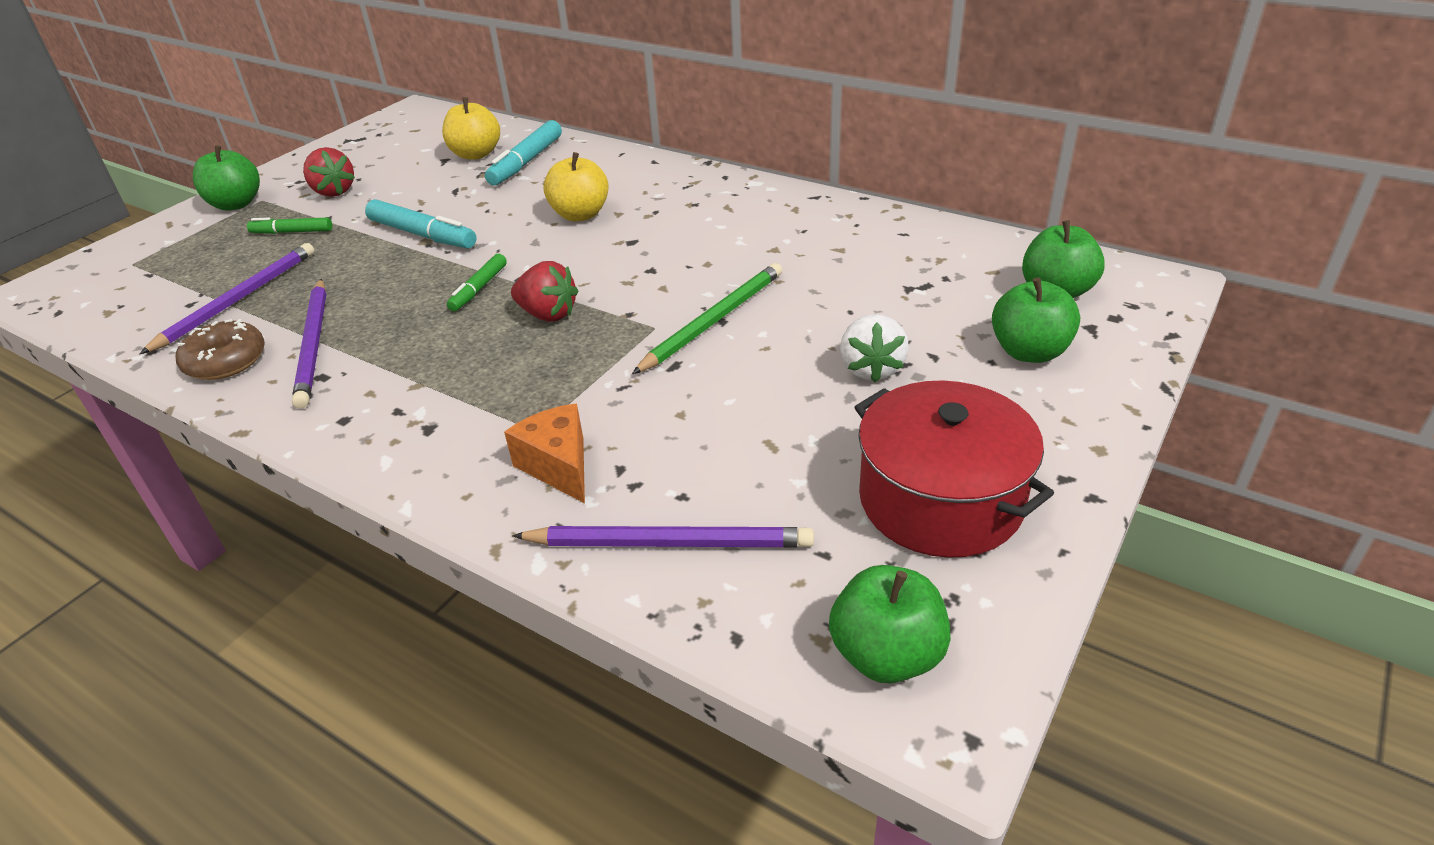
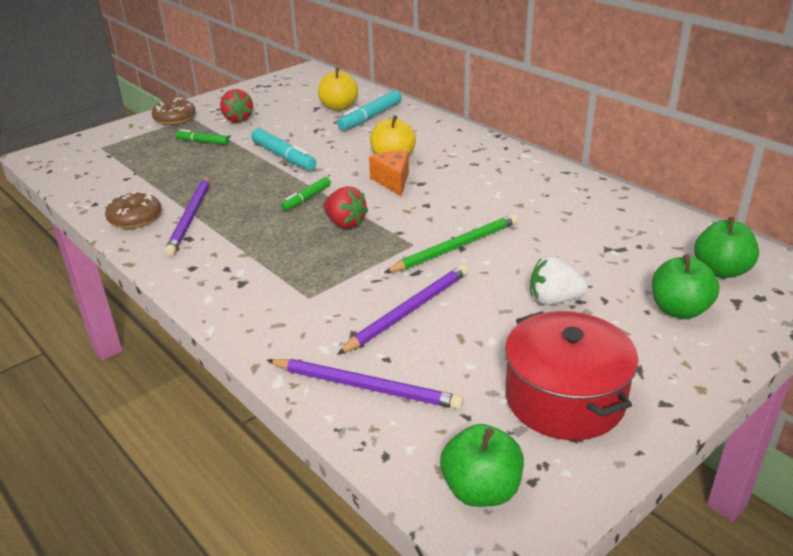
camera: 15 degrees right, 5 degrees down
purple pencil [140,243,314,354] -> purple pencil moved to [337,265,468,355]
green apple [193,145,260,211] -> brown donut [152,98,196,125]
orange cheese [504,404,585,503] -> orange cheese moved to [369,151,409,196]
white strawberry [840,314,909,383] -> white strawberry turned 75 degrees clockwise [530,256,588,305]

